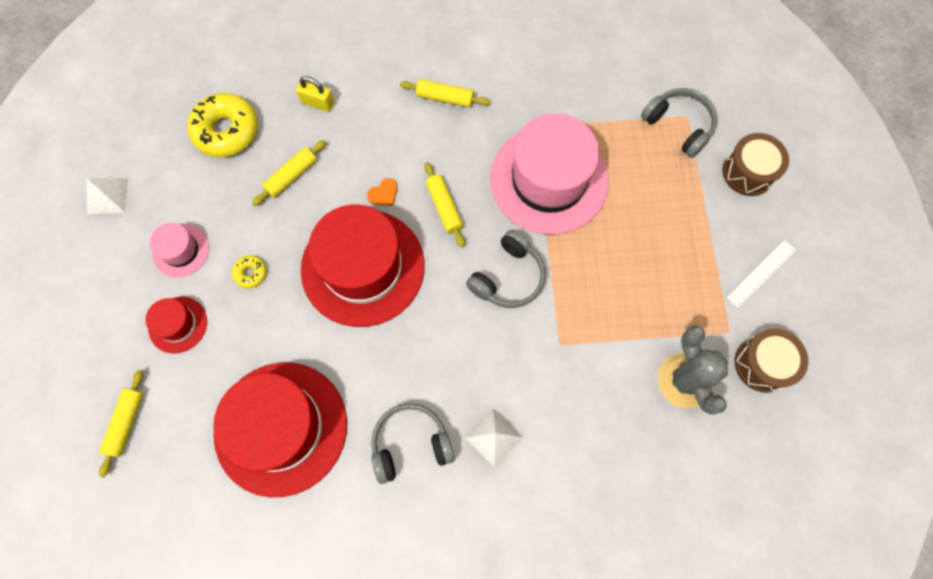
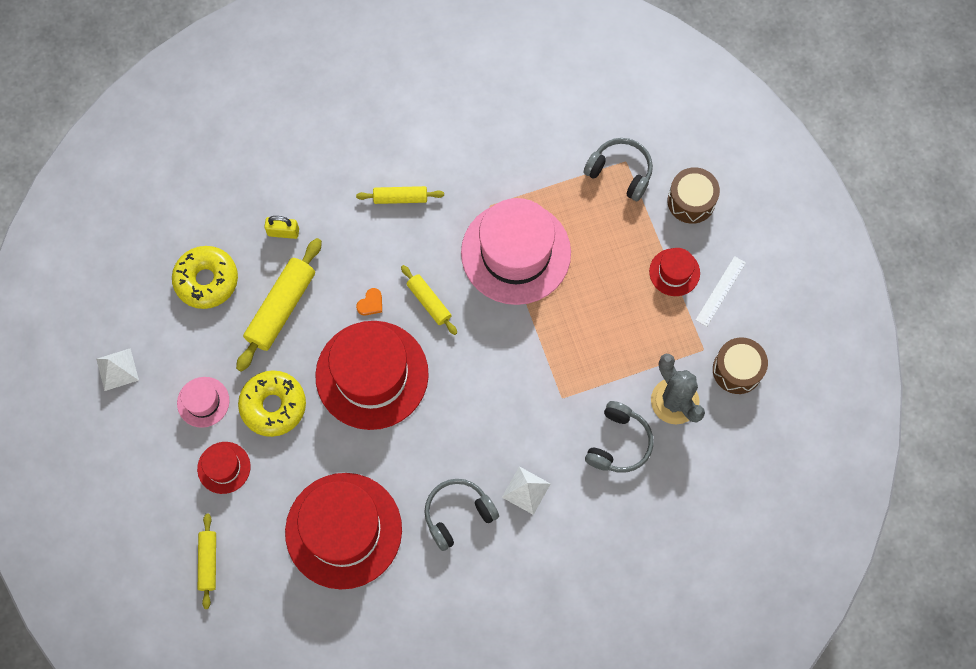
camera: 15 degrees left, 0 degrees up
yellow donut [232,255,267,288] -> yellow donut [238,370,306,437], size x2.14
yellow rolling pin [252,140,326,206] -> yellow rolling pin [236,238,322,372], size x1.73
grey headphones [466,230,546,308] -> grey headphones moved to [585,401,654,473]
none -> red hat [649,248,700,296]

